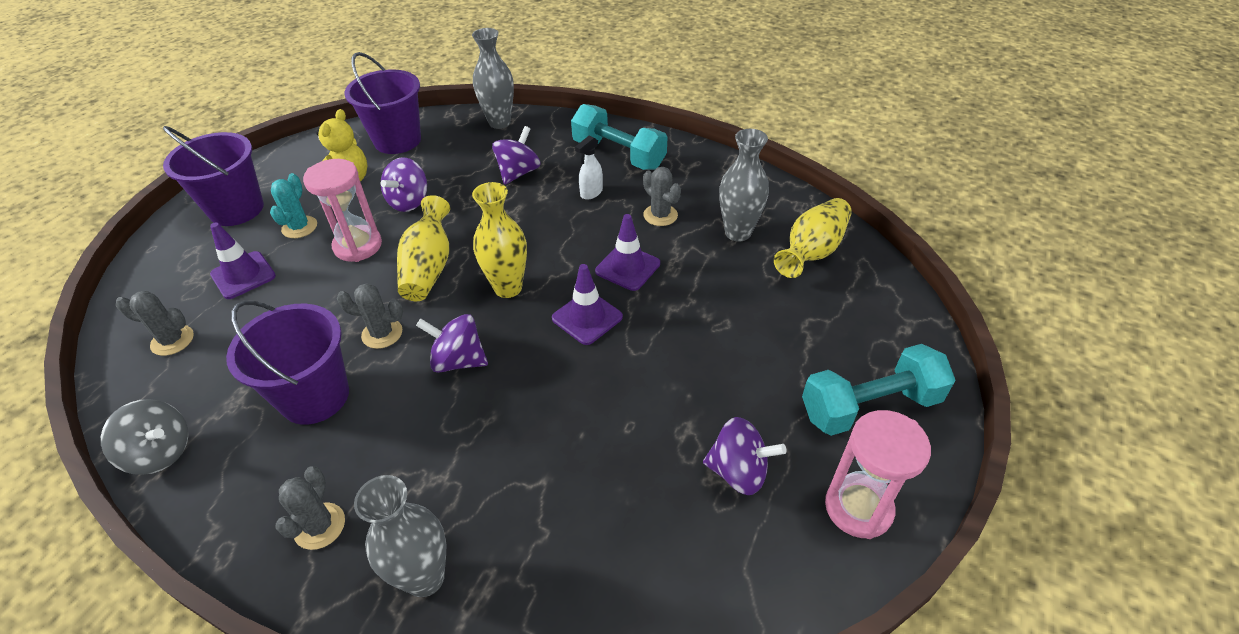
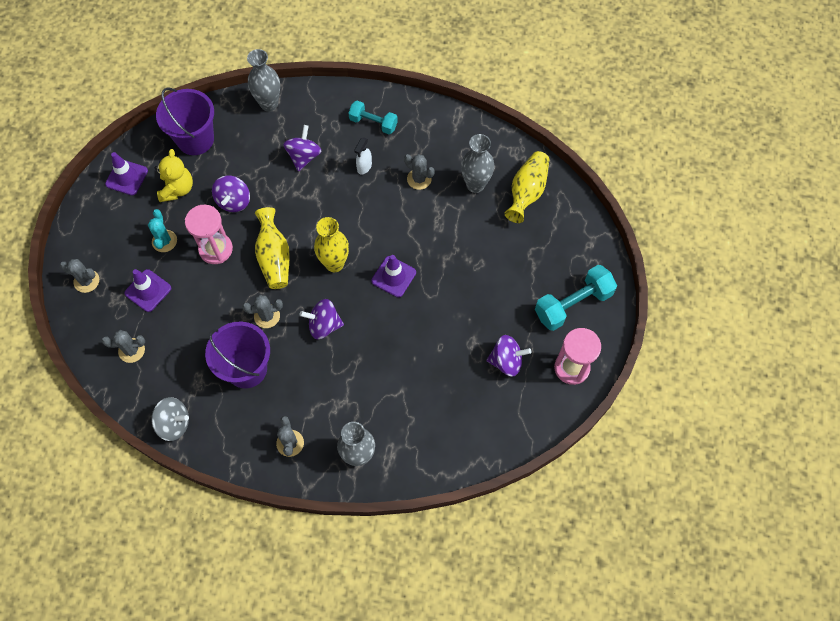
camera: 15 degrees left, 20 degrees up
purple bucket [163,126,264,226] -> none
turquoise dumbbell [571,104,667,170] -> turquoise dumbbell [348,101,398,134], size x0.64
purple traffic cone [595,214,660,291] -> purple traffic cone moved to [105,152,148,195]
none -> grey cactus [60,259,99,293]

